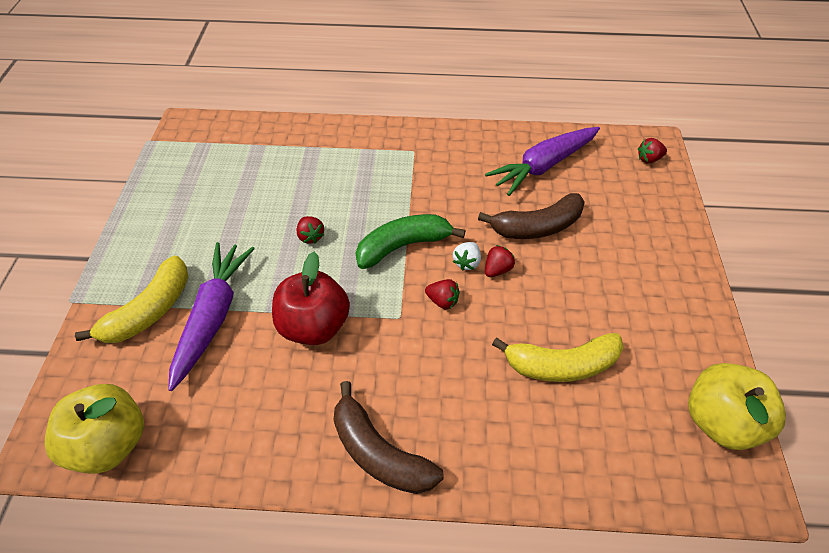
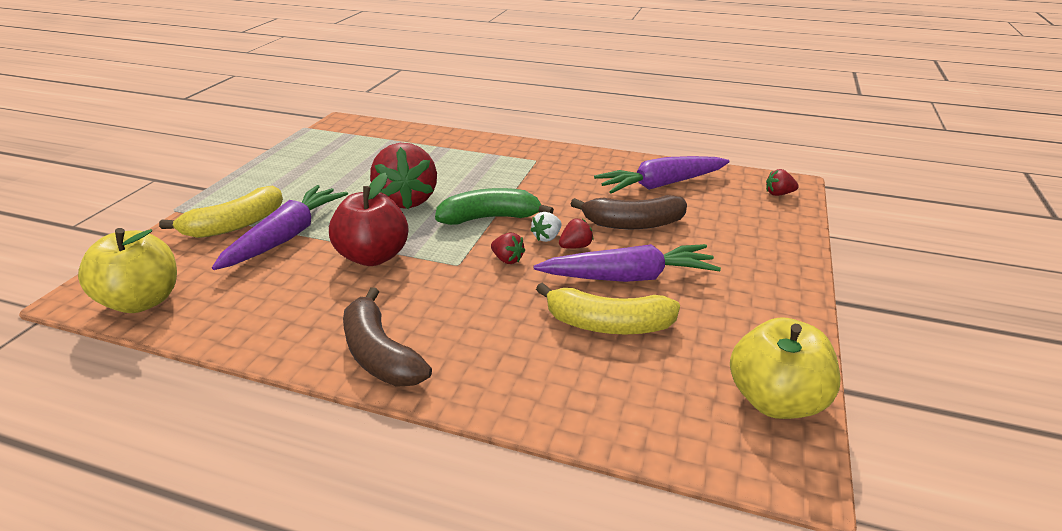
camera: 15 degrees right, 20 degrees down
red strawberry [296,216,325,244] -> red strawberry [370,143,437,209], size x2.34
none -> purple carrot [533,244,721,282]

